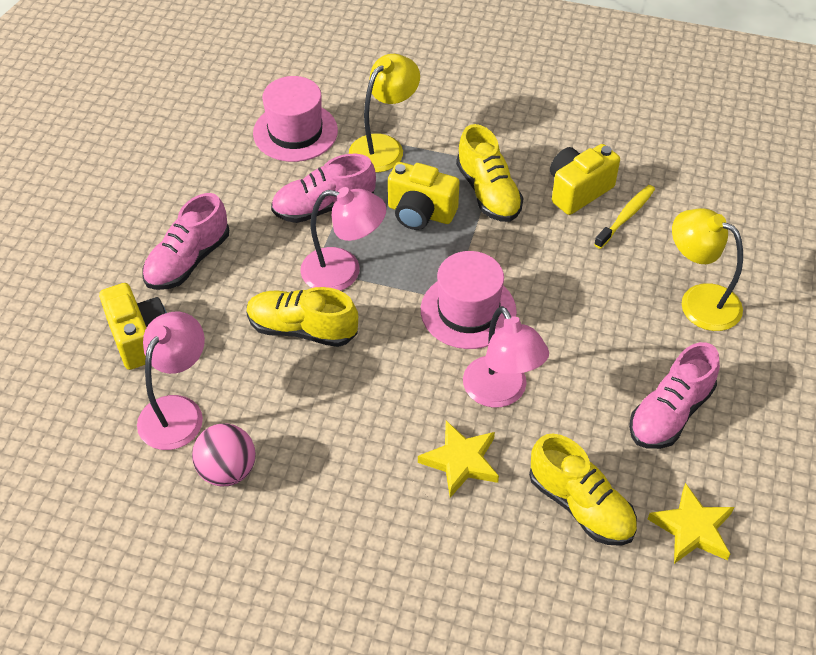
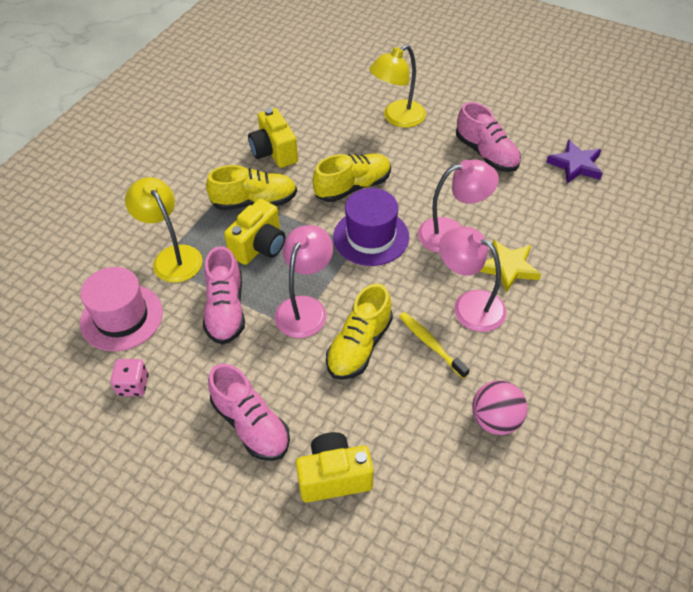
camera: 75 degrees left, 0 degrees up
pink lamp [137,312,205,450] -> pink lamp moved to [439,227,507,332]
pink hat [421,251,517,349] -> purple hat [333,188,409,266]
yellow shoe [529,434,637,546] -> yellow shoe moved to [312,153,391,202]
yellow toothbrush [594,185,655,249] -> yellow toothbrush moved to [399,312,470,379]
yellow star [648,483,734,564] -> purple star [546,140,603,183]
none -> pink dice [110,359,148,396]

